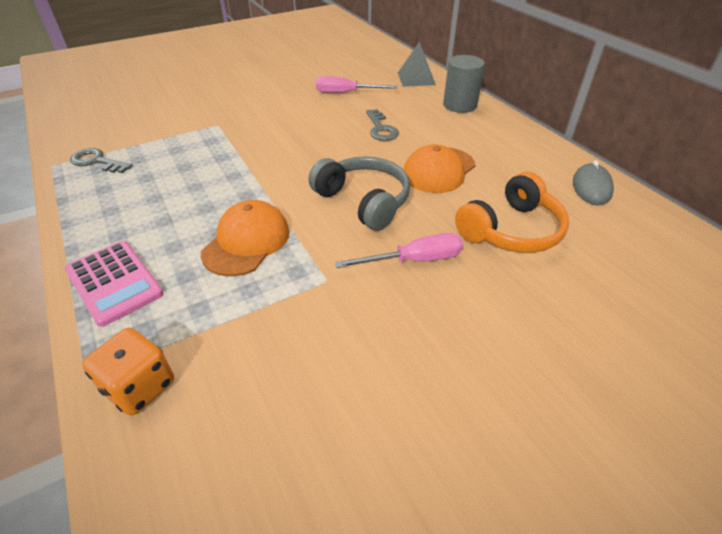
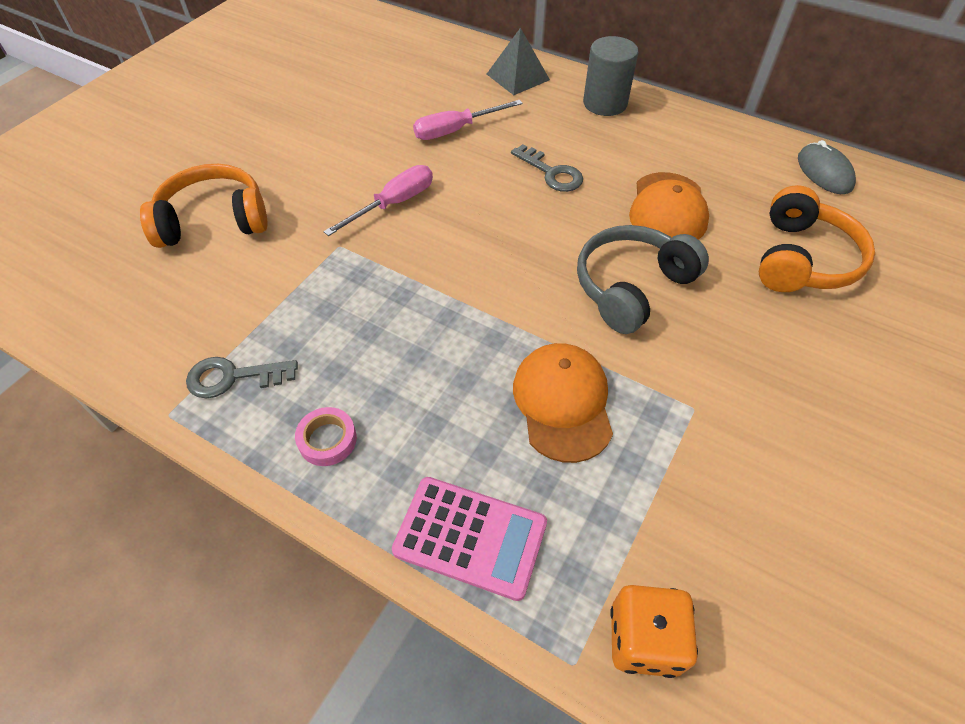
camera: 30 degrees left, 10 degrees up
grey headphones [308,156,410,231] -> grey headphones turned 60 degrees counterclockwise [577,225,709,334]
pink screwdriver [335,233,463,268] -> pink screwdriver moved to [323,165,433,236]
none -> orange headphones [140,164,267,248]
none -> pink tape [295,407,357,466]

